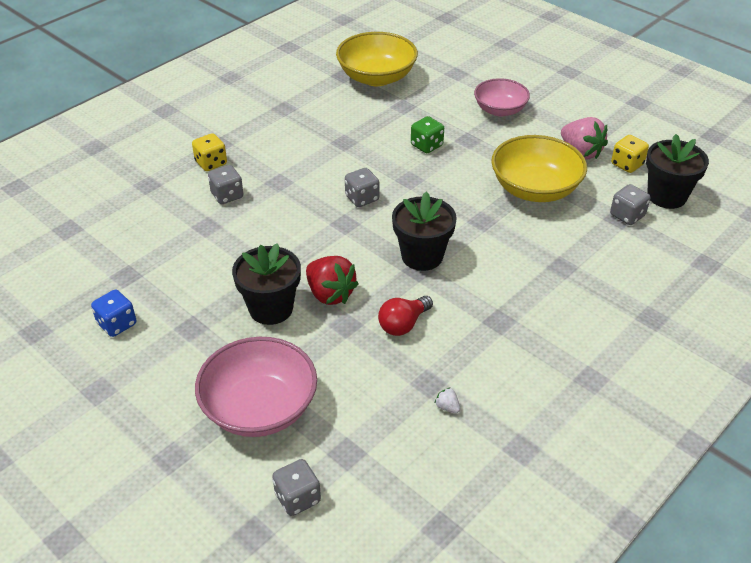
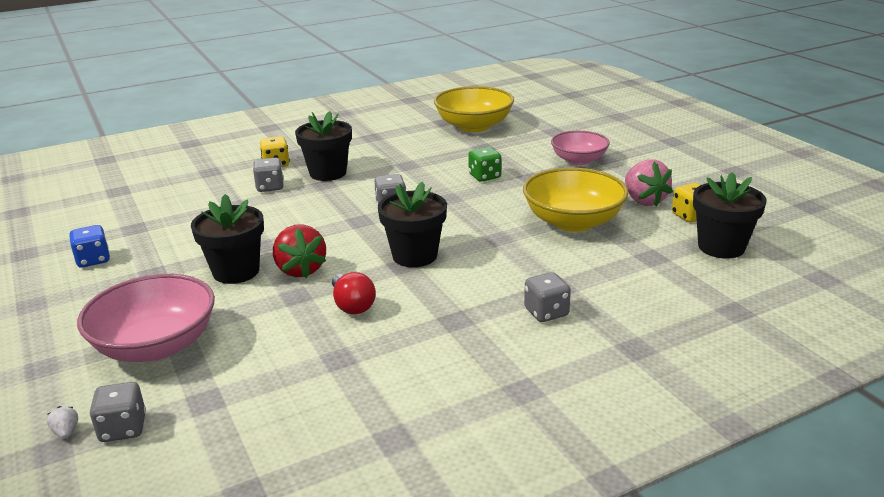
camera: 20 degrees right, 15 degrees down
red light bulb [378,296,433,336] -> red light bulb turned 90 degrees counterclockwise [332,272,376,314]
white strawberry [435,388,460,413] -> white strawberry moved to [47,406,78,439]
grey dice [610,184,650,225] -> grey dice moved to [524,272,571,322]
none -> black flower pot [295,111,352,181]

